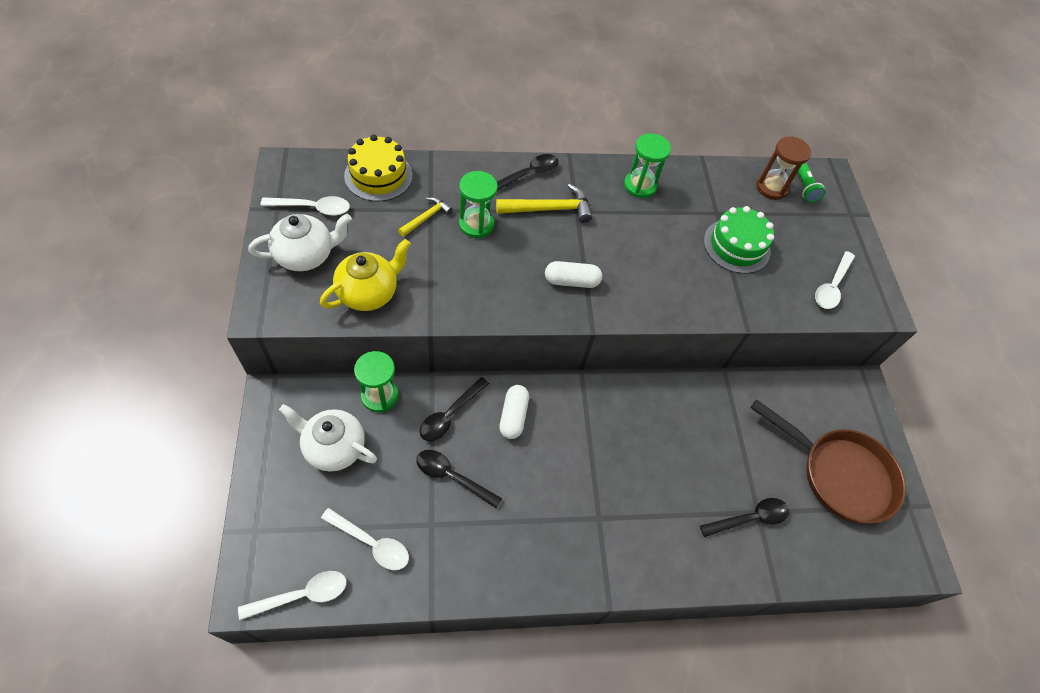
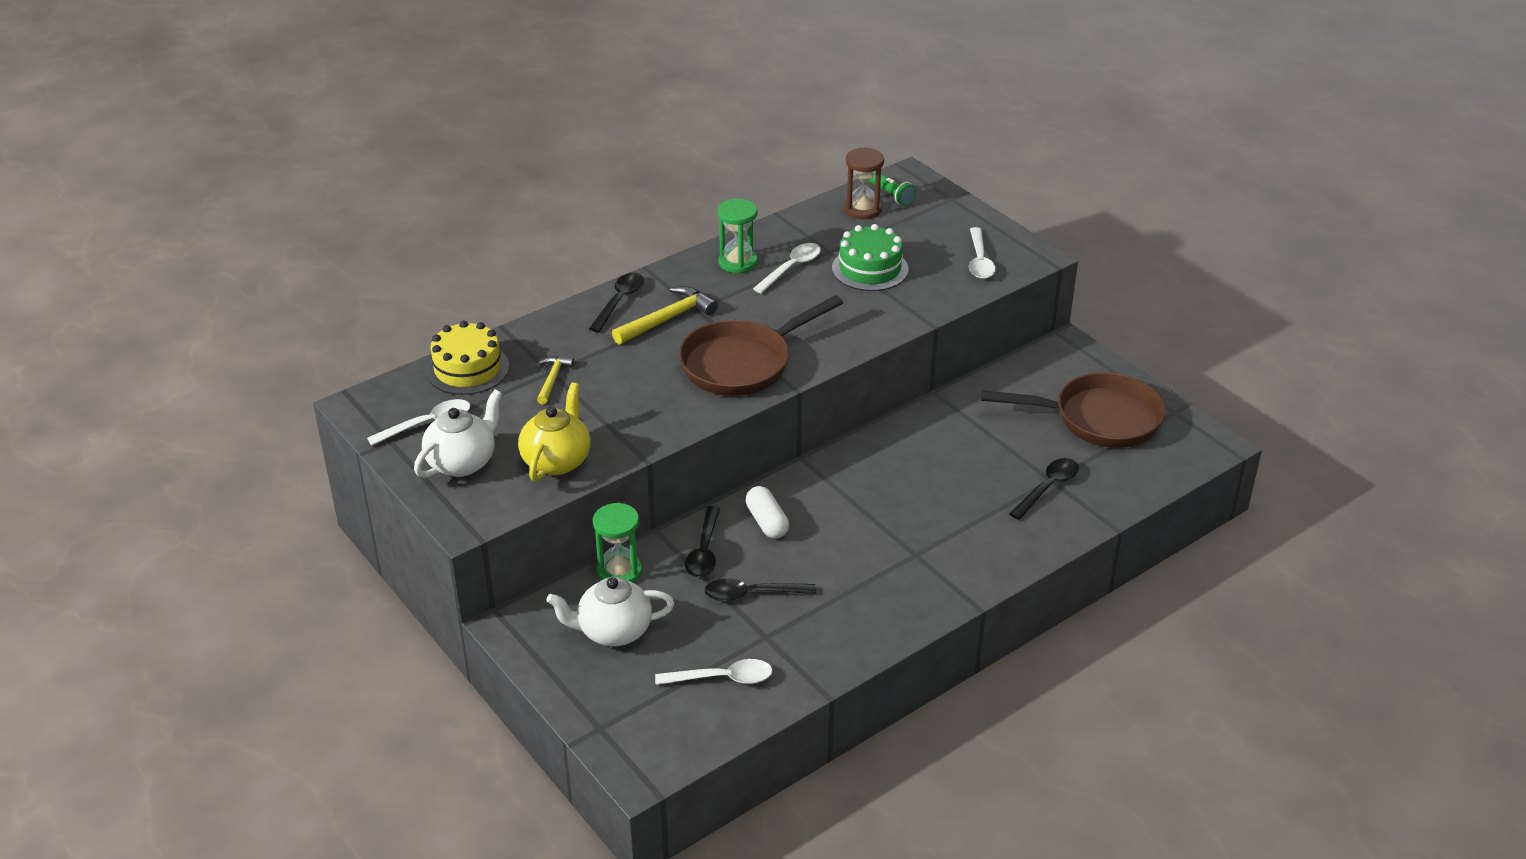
camera: 25 degrees left, 20 degrees down
white spoon [238,571,347,620] -> white spoon moved to [753,243,821,293]
green hourglass [459,171,498,238] -> none
white capsule [545,261,602,288] -> brown pan [679,295,843,396]

